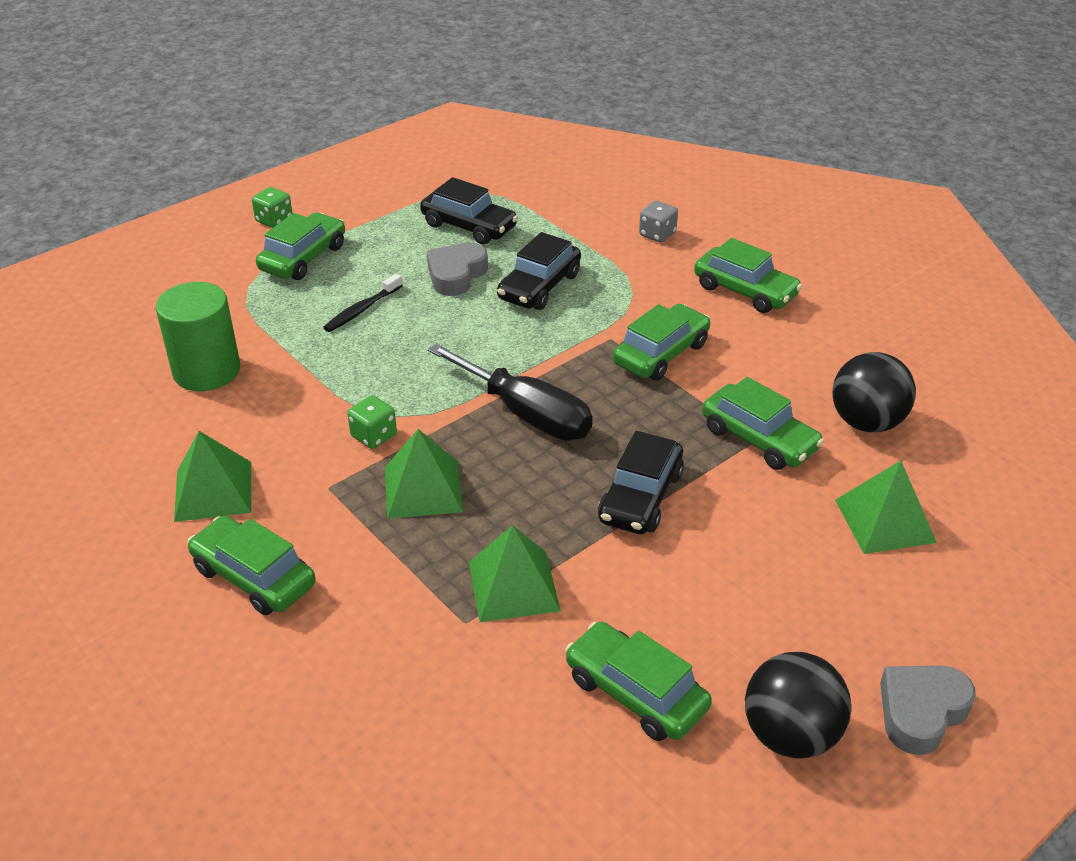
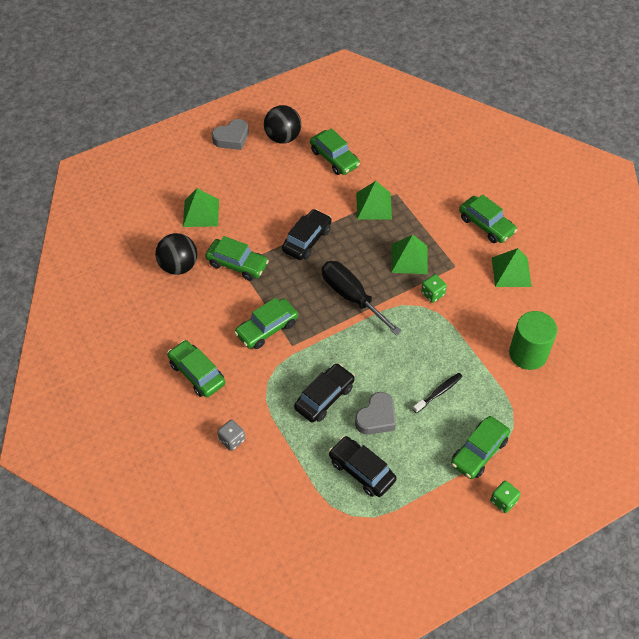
camera: 170 degrees left, 15 degrees up
green car [702,377,824,470] -> green car turned 150 degrees clockwise [205,236,269,281]

